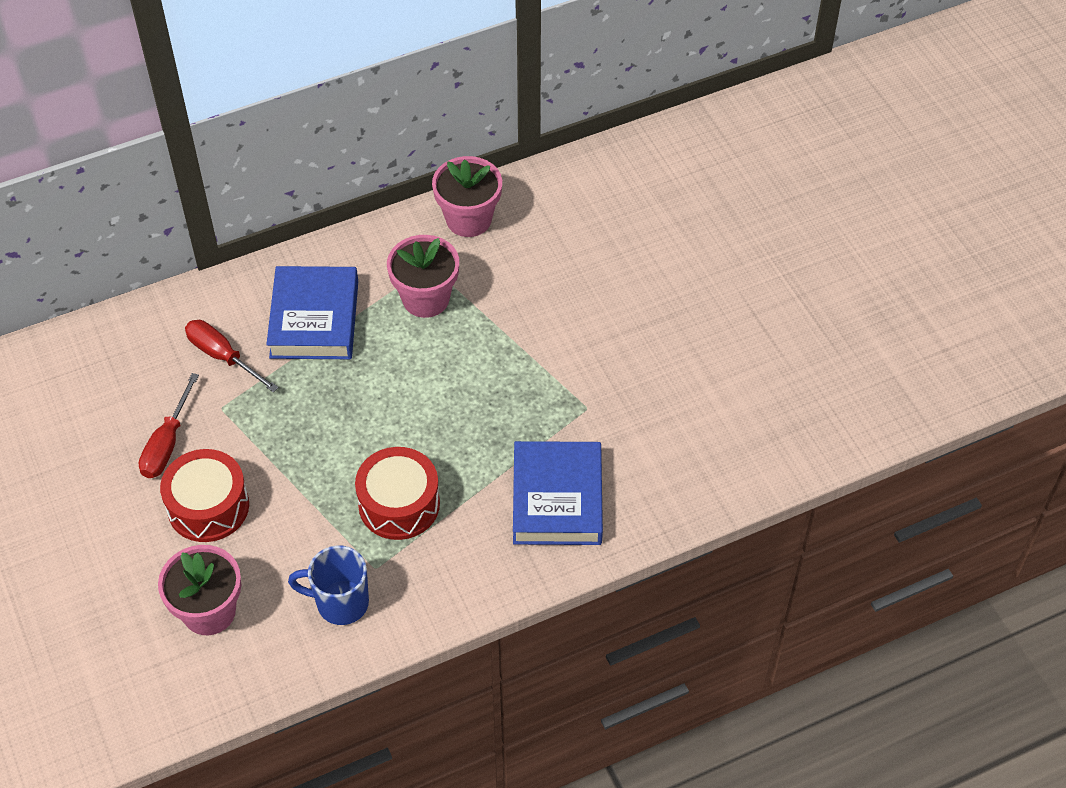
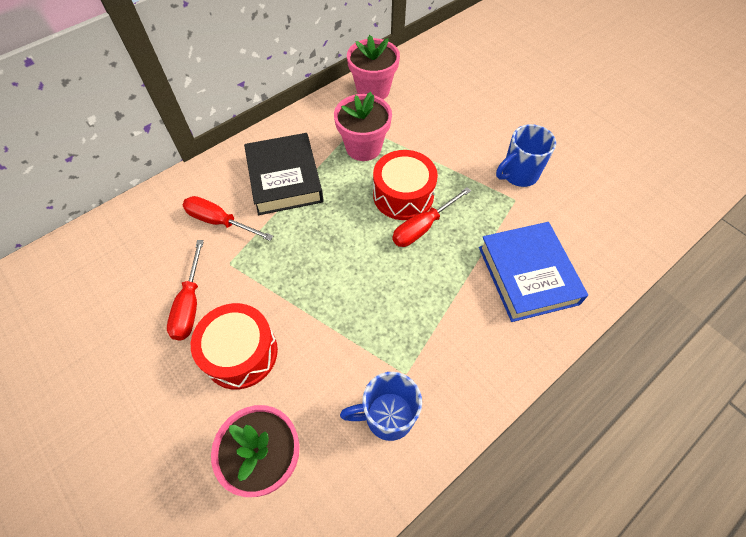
camera: 15 degrees left, 5 degrees up
blue book [266,266,358,359] -> black book [244,133,324,215]
red drum [355,447,440,540] -> red drum moved to [373,150,438,220]
none -> red screwdriver [392,187,471,247]
none -> blue mug [496,124,556,187]

